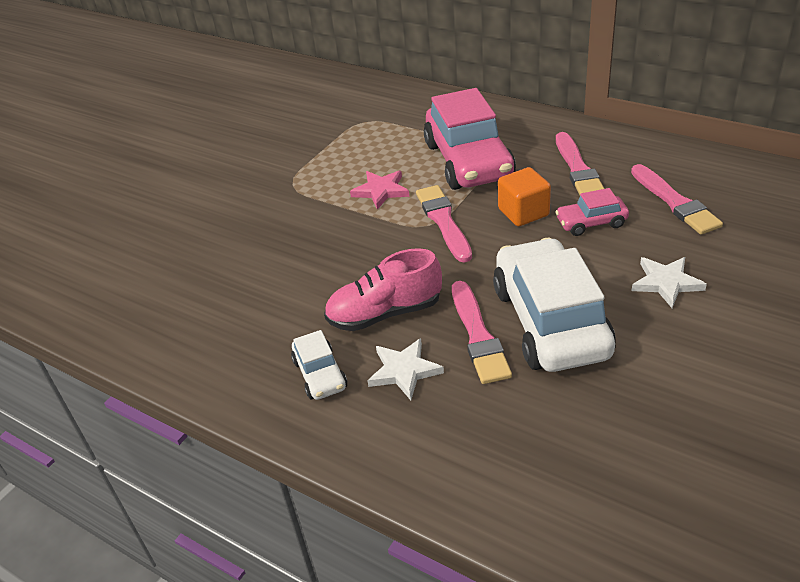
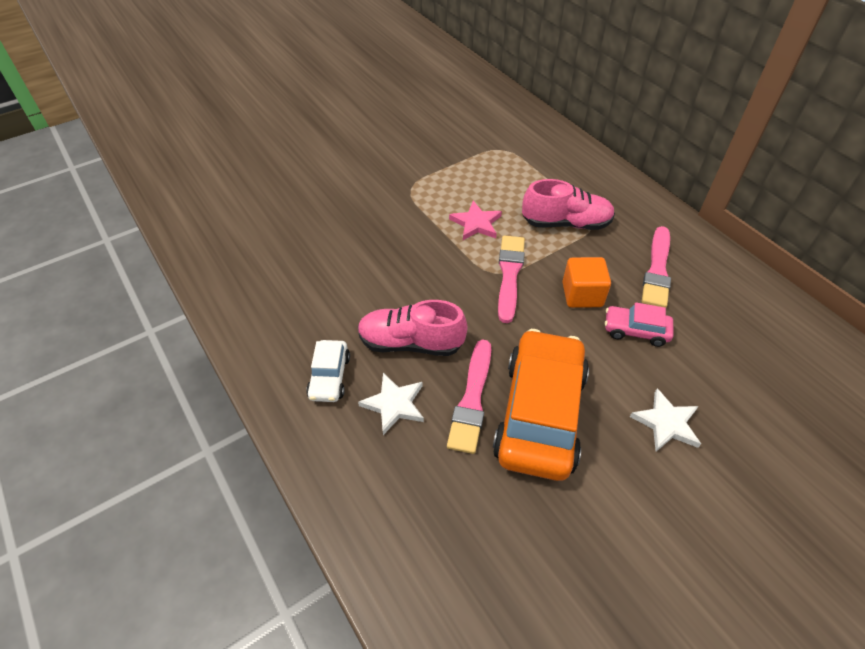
camera: 20 degrees right, 10 degrees up
pink car [424,88,516,190] -> pink shoe [522,179,615,230]
white car [493,238,616,372] -> orange car [493,329,589,481]
pink brush [631,164,723,235] -> none

